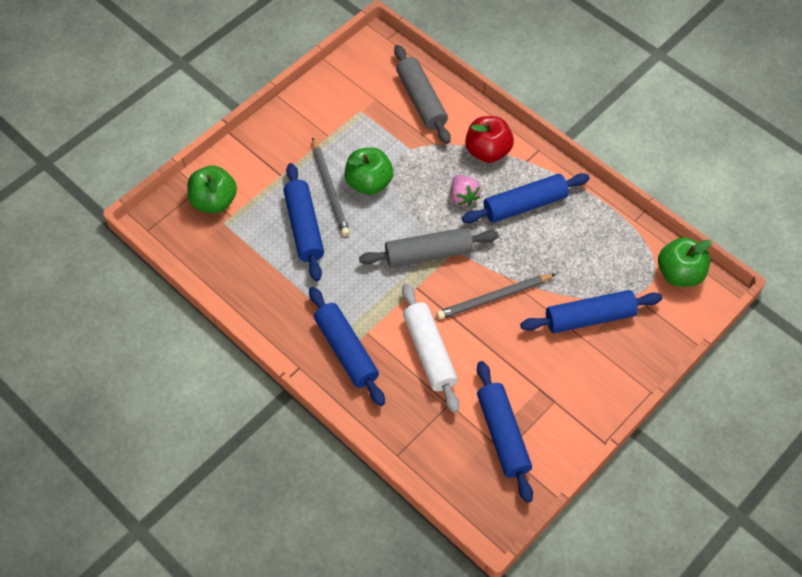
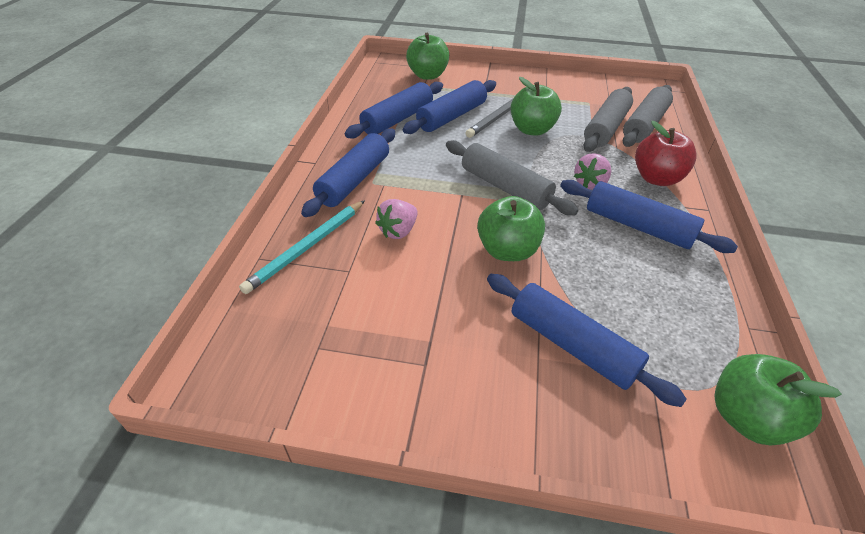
camera: 55 degrees right, 15 degrees down
white rolling pin [402,284,459,413] -> pink strawberry [375,199,418,239]
grey pencil [436,274,556,320] -> green apple [477,196,545,261]
blue rolling pin [477,361,533,503] -> blue rolling pin moved to [345,82,443,139]
none -> turquoise pencil [239,200,365,294]
none -> grey rolling pin [583,87,633,152]

